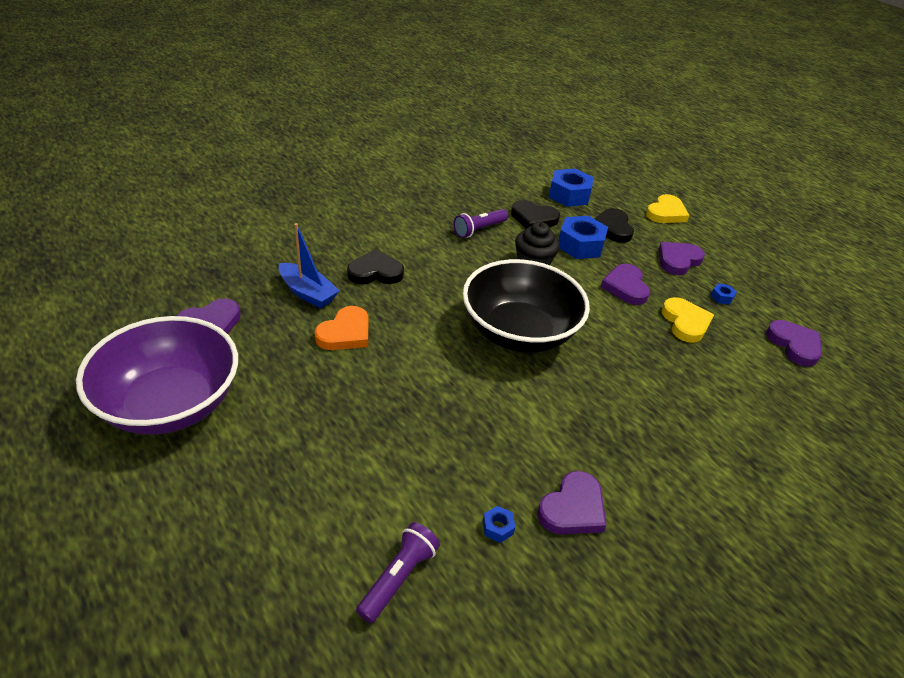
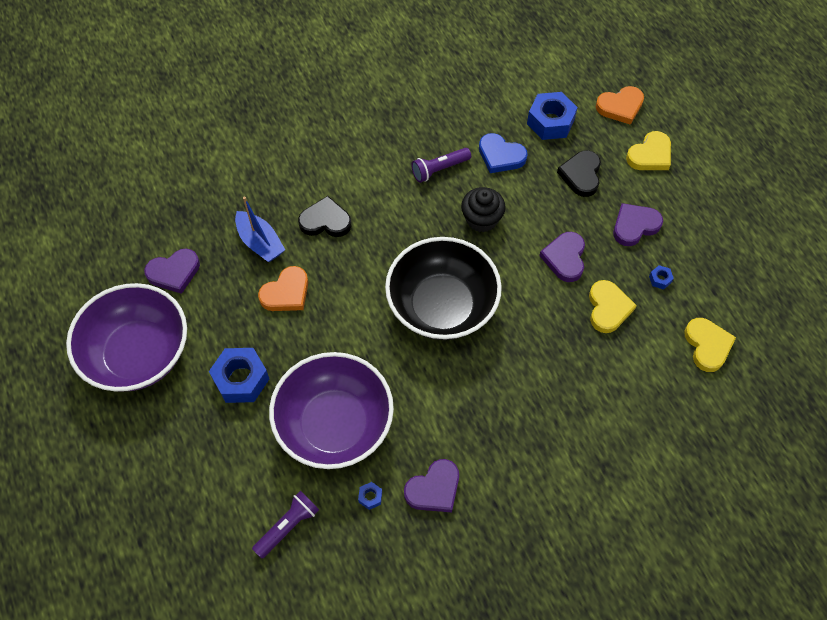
camera: 15 degrees right, 20 degrees up
black heart [511,200,560,228] -> blue heart [479,133,528,173]
blue nut [559,216,608,259] -> blue nut moved to [209,348,269,403]
purple heart [766,320,822,367] -> yellow heart [684,318,736,372]
none -> purple bowl [269,352,394,469]
none -> orange heart [596,86,644,125]

